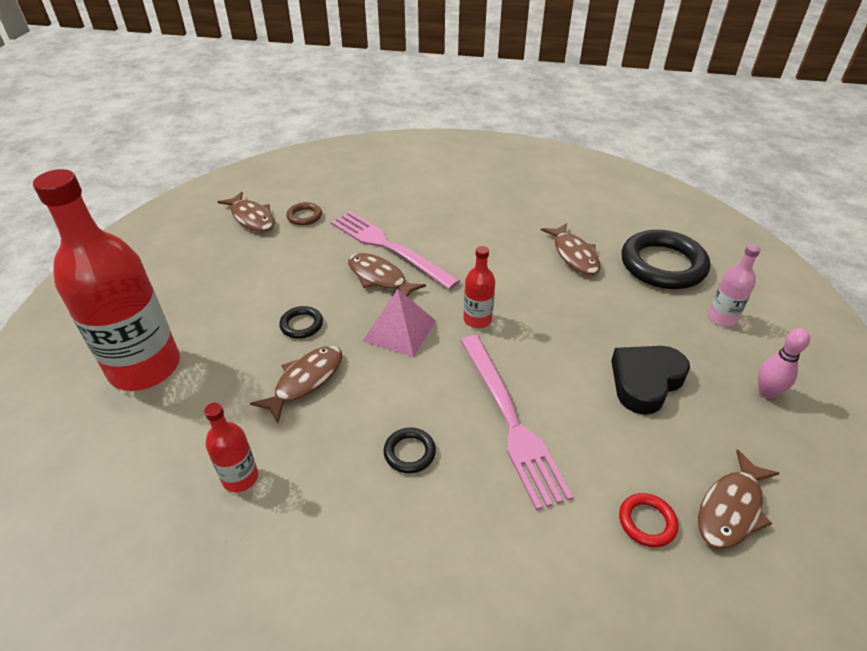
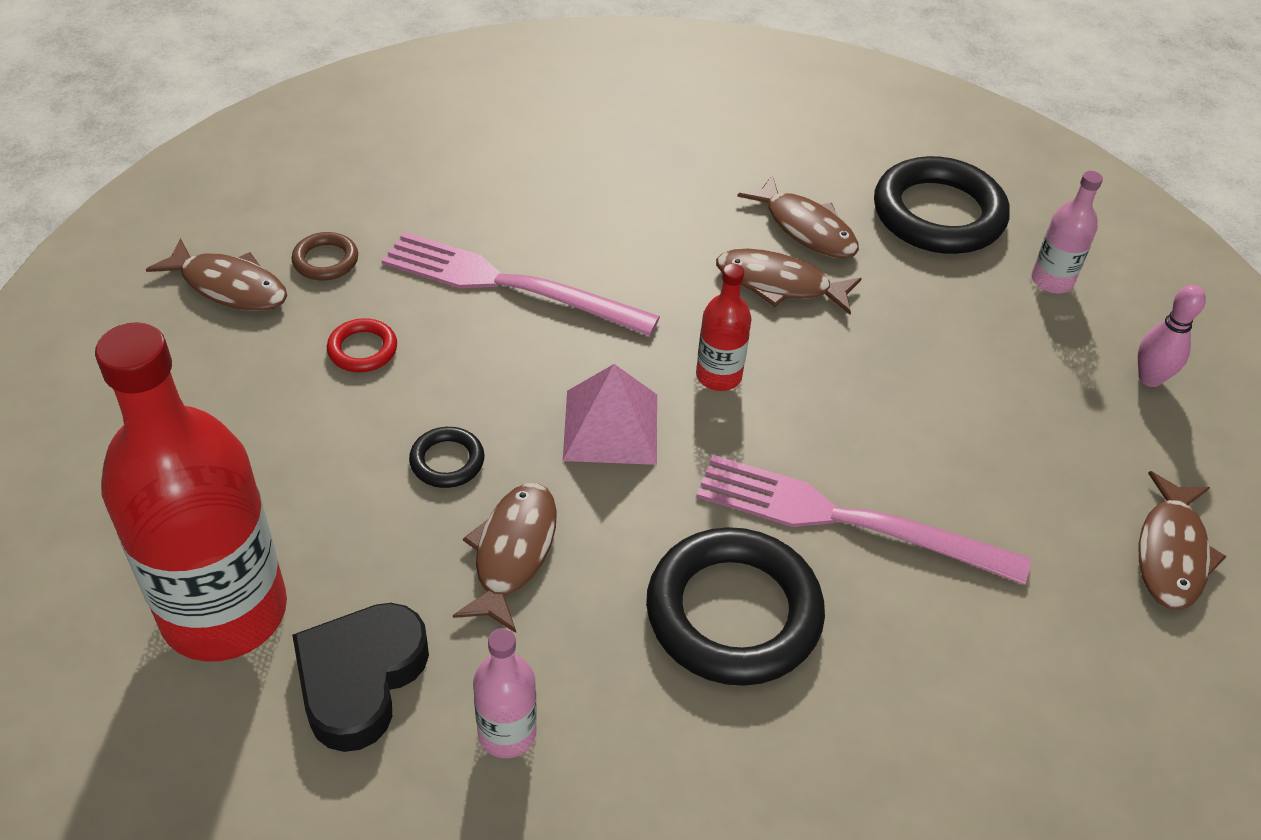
camera: 25 degrees left, 5 degrees up
red bottle [204,403,258,492] -> pink bottle [473,628,537,758]
brown fish [348,253,426,297] -> brown fish moved to [716,249,862,315]
black ring [384,428,436,473] -> black ring [646,527,825,686], size x2.19
pink fork [460,335,573,511] -> pink fork turned 150 degrees clockwise [696,455,1031,585]
black heart [611,346,690,415] -> black heart moved to [292,603,429,752]
red ring [619,493,678,547] -> red ring moved to [327,318,397,372]

